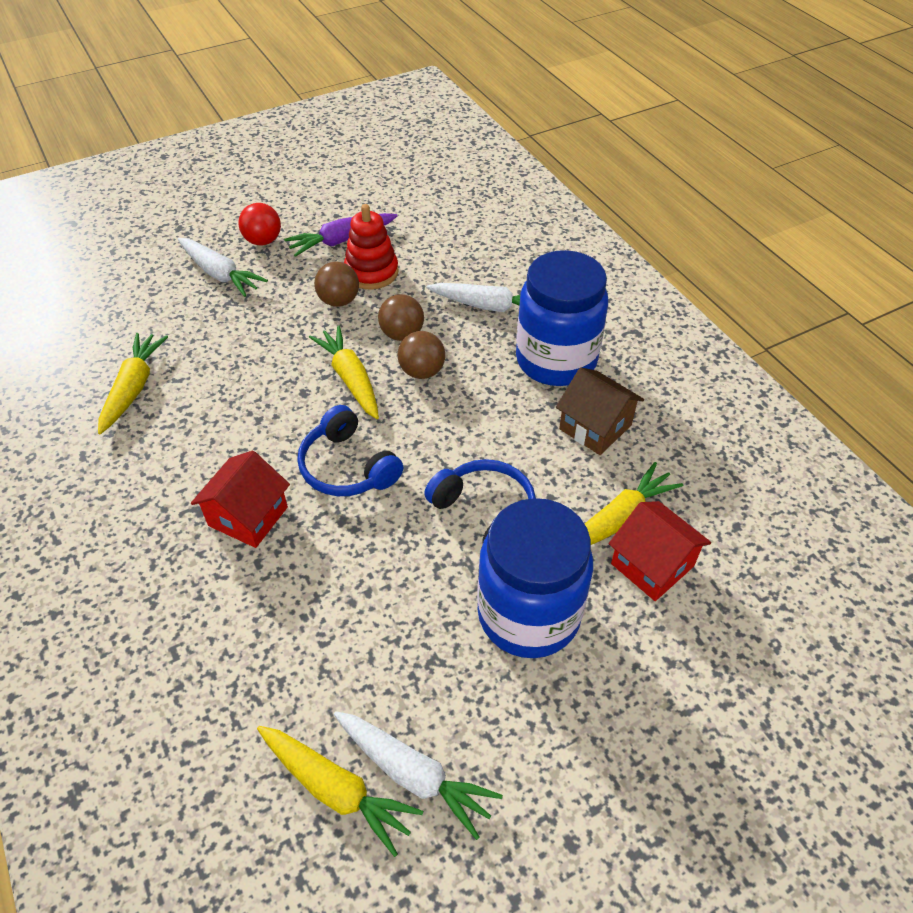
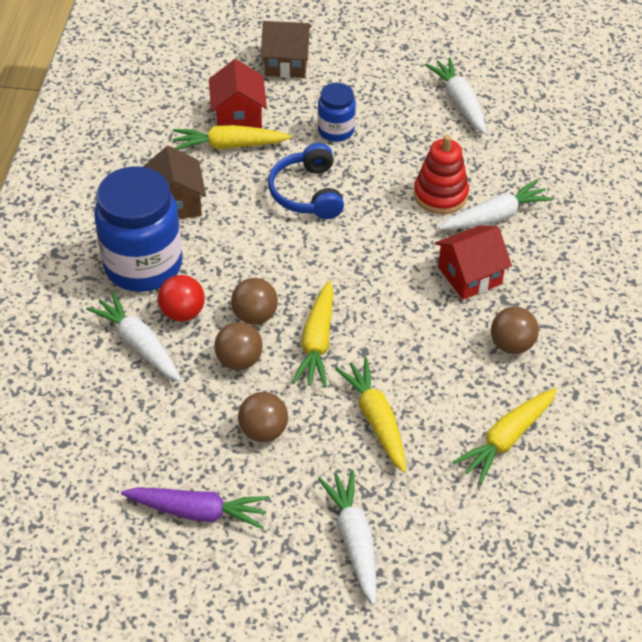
camera: 145 degrees left, 0 degrees up
red ball [238,203,281,246] -> red ball moved to [158,275,205,321]
yellow carrot [257,726,423,857] -> yellow carrot moved to [335,358,406,473]
blue headphones [297,405,403,496] -> none
red stacking toy [344,204,399,289] -> red stacking toy moved to [414,135,469,214]
blue jar [477,498,593,658] -> blue jar [318,83,356,142], size x0.51
none -> brown house [261,21,311,78]
none -> white carrot [439,179,553,230]
none -> brown ball [491,307,539,354]

